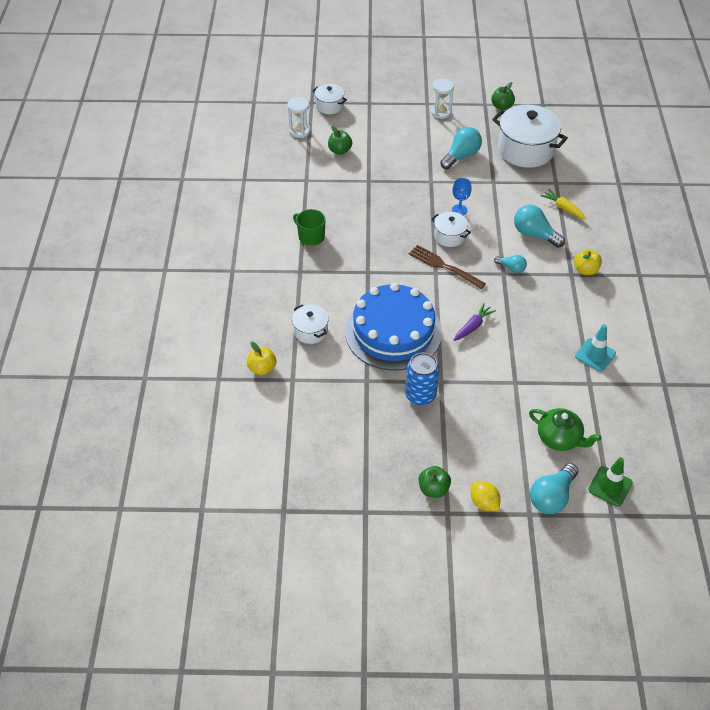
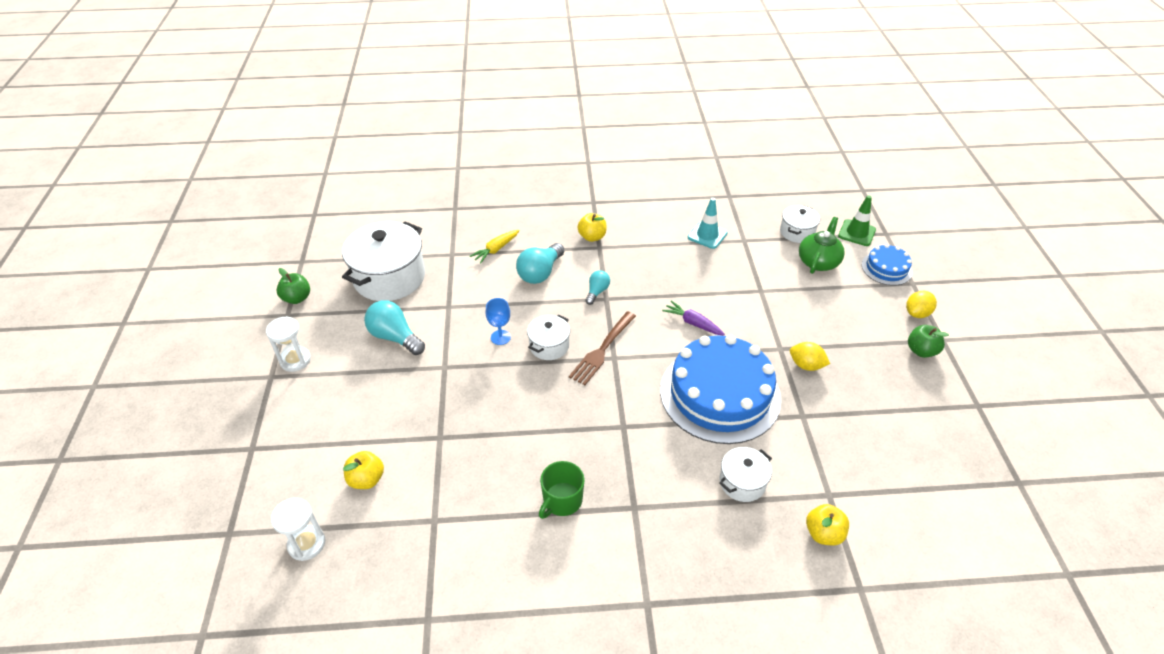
camera: 95 degrees left, 5 degrees down
white pot [312,84,347,114] -> white pot moved to [780,205,820,243]
green apple [328,126,352,155] -> yellow apple [343,451,384,489]
blue can [405,353,439,406] -> yellow lemon [790,342,830,371]
turquoise light bulb [530,463,578,514] -> blue cake [862,244,912,286]

